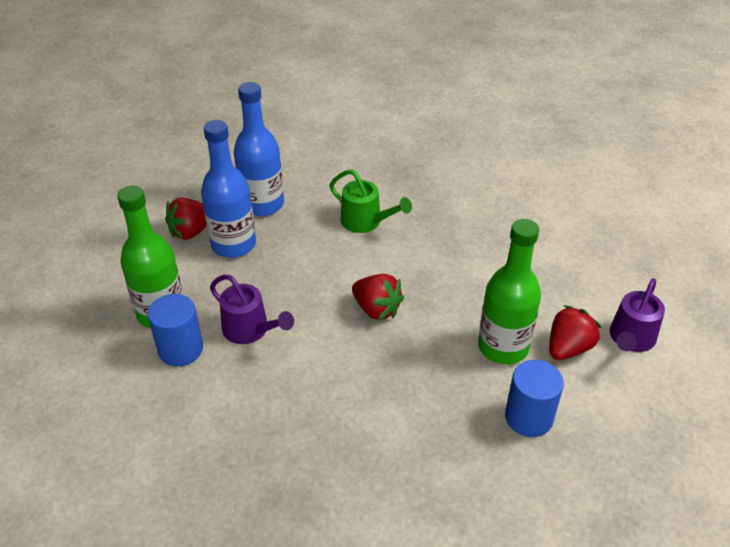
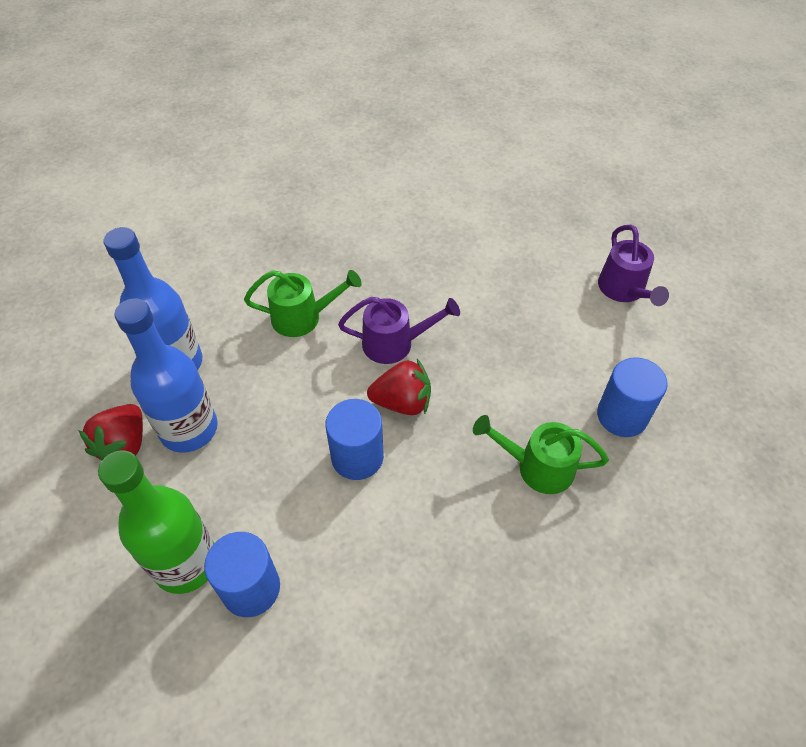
camera: 40 degrees left, 10 degrees up
purple watering can [210,275,294,344] -> purple watering can moved to [338,297,460,364]
green bottle [478,219,541,364] -> none
red strawberry [549,305,601,360] -> none
none -> blue cylinder [325,399,384,480]
none -> green watering can [473,415,609,494]

